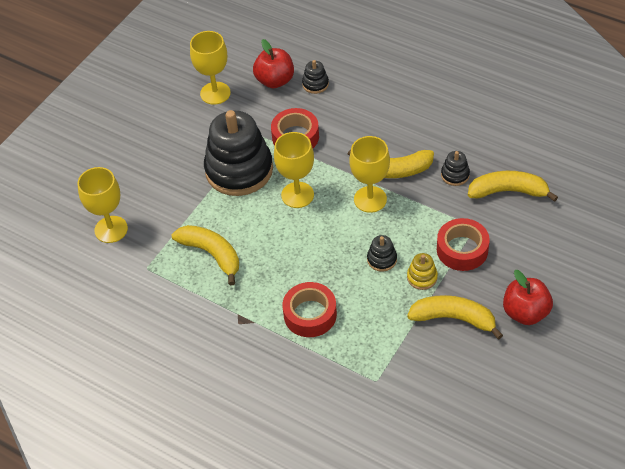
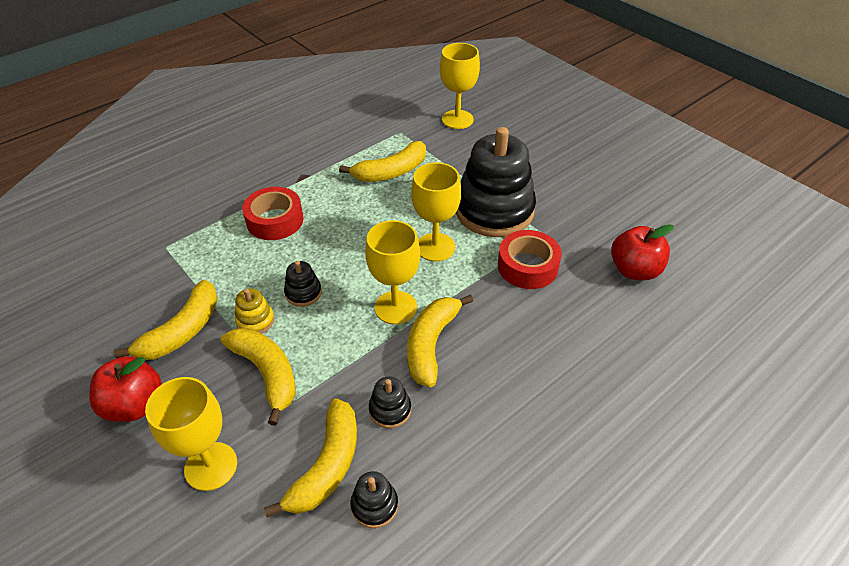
camera: 105 degrees right, 5 degrees down
yellow goblet [190,31,231,105] -> yellow goblet moved to [145,377,237,491]
black stacking toy [302,60,329,94] -> black stacking toy moved to [350,471,398,528]
red tape [437,218,490,271] -> yellow banana [220,328,296,426]

